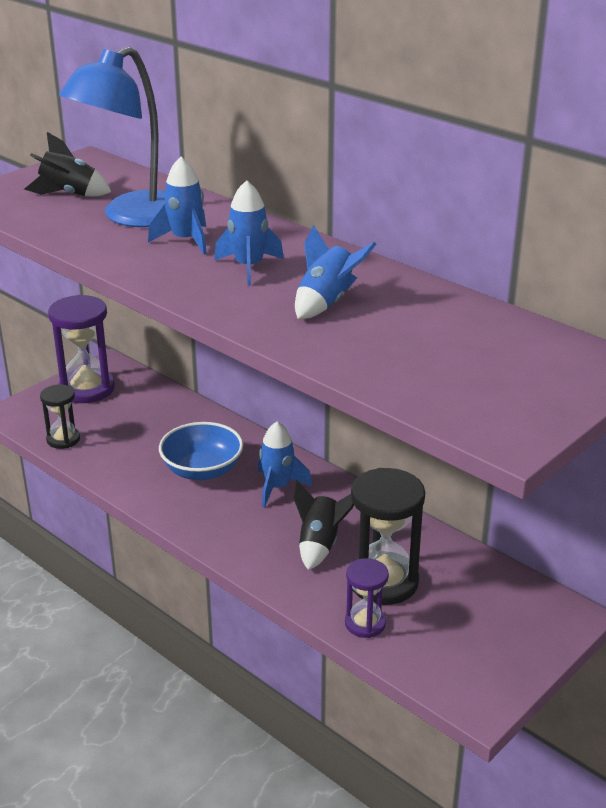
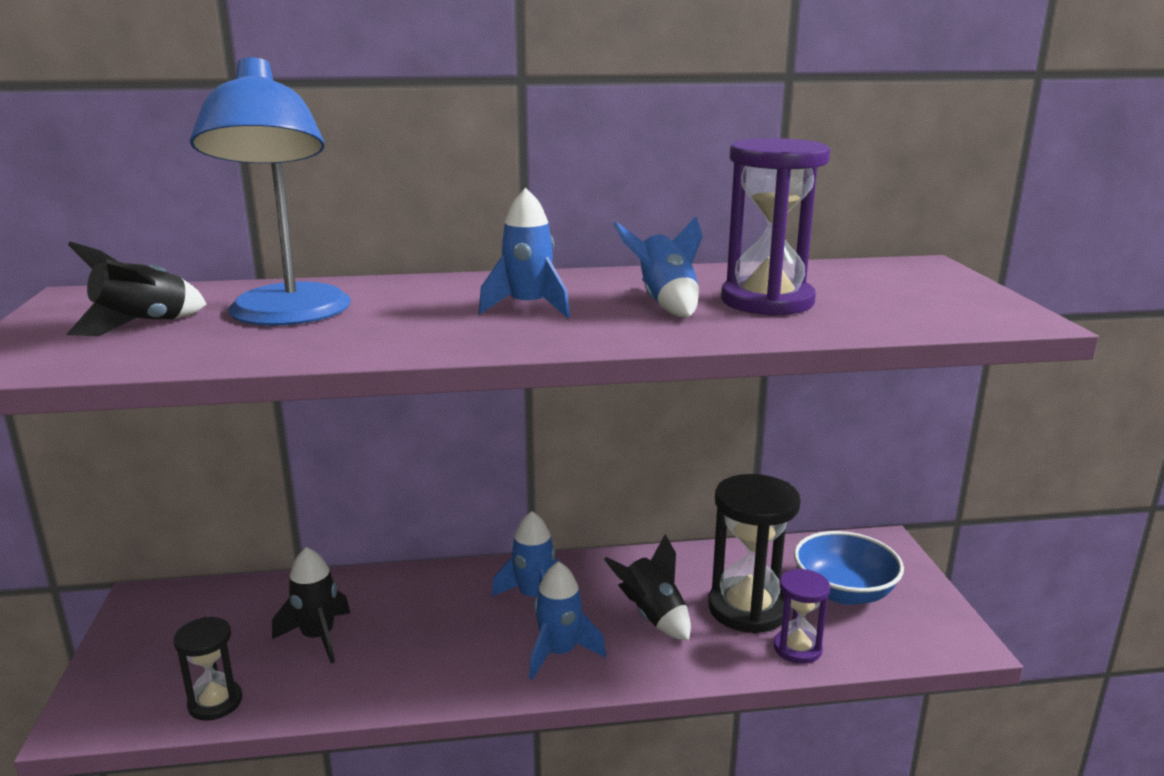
camera: 50 degrees left, 10 degrees down
purple hourglass [48,295,115,403] -> purple hourglass moved to [721,138,830,316]
blue rocket [148,157,207,255] -> blue rocket moved to [529,561,606,680]
blue bowl [159,422,243,481] -> blue bowl moved to [794,531,904,605]
none -> black rocket [272,547,350,663]

